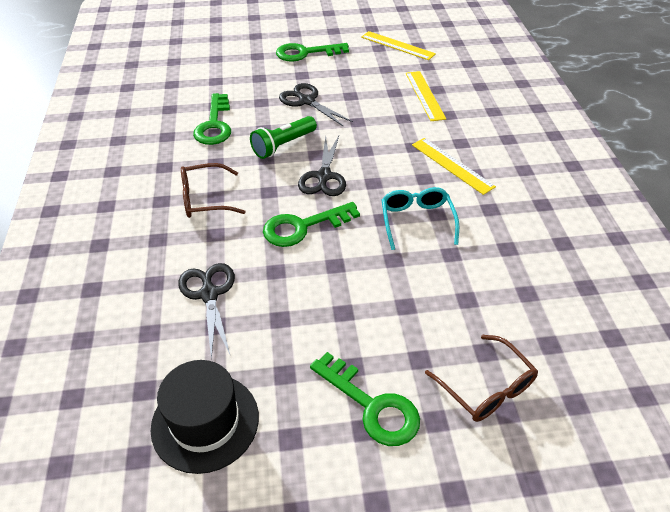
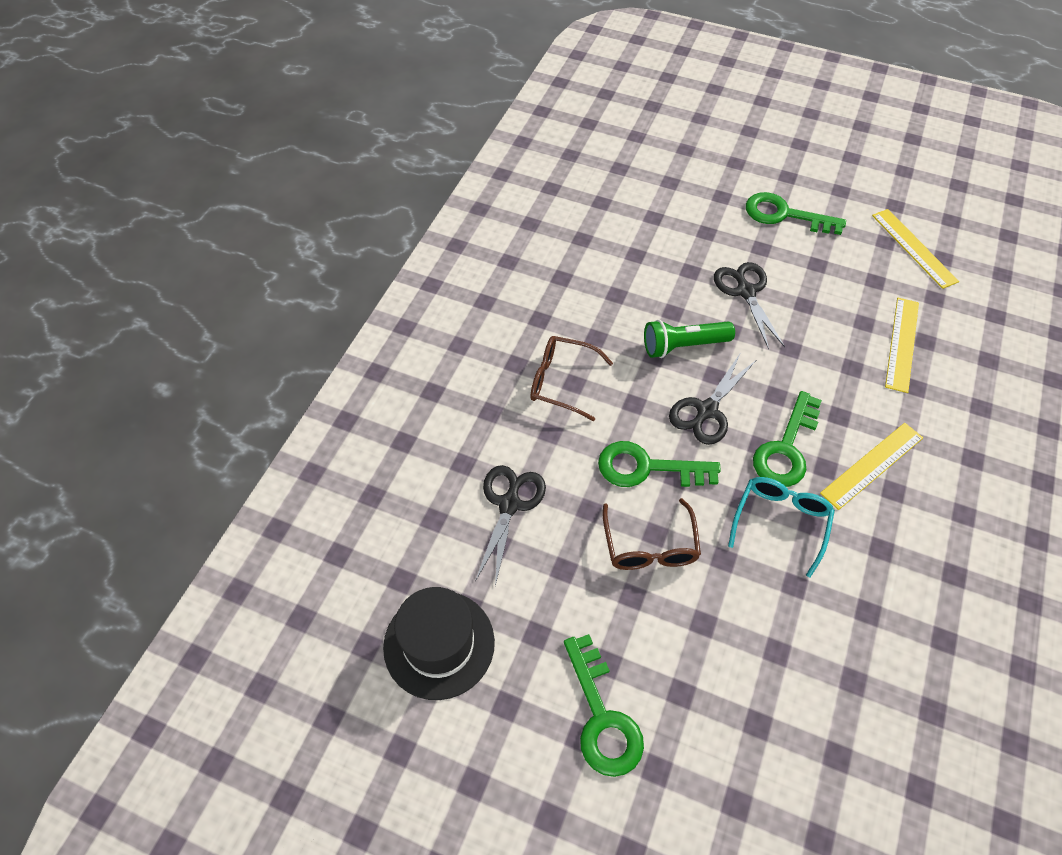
camera: 30 degrees right, 10 degrees up
green key [193,93,231,145] -> green key moved to [753,391,822,487]
yellow ruler [412,138,496,195] -> yellow ruler turned 60 degrees clockwise [820,423,923,510]
brown glasses [425,335,538,422] -> brown glasses moved to [602,498,701,570]

